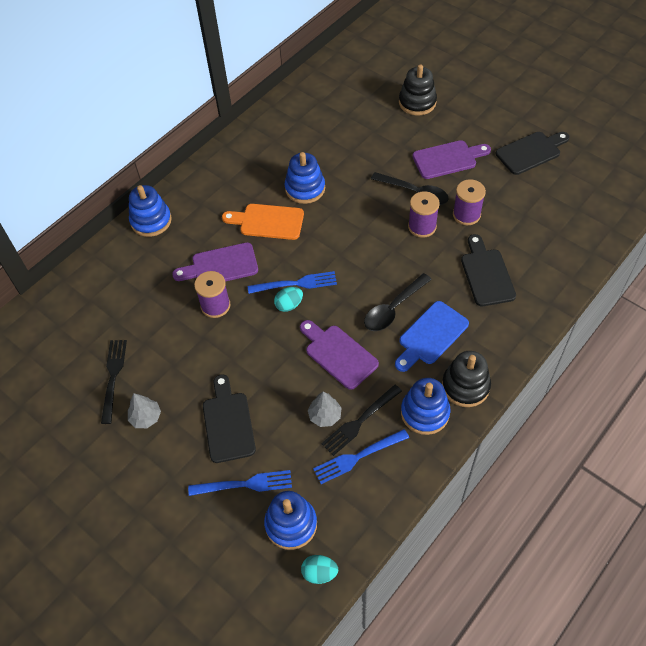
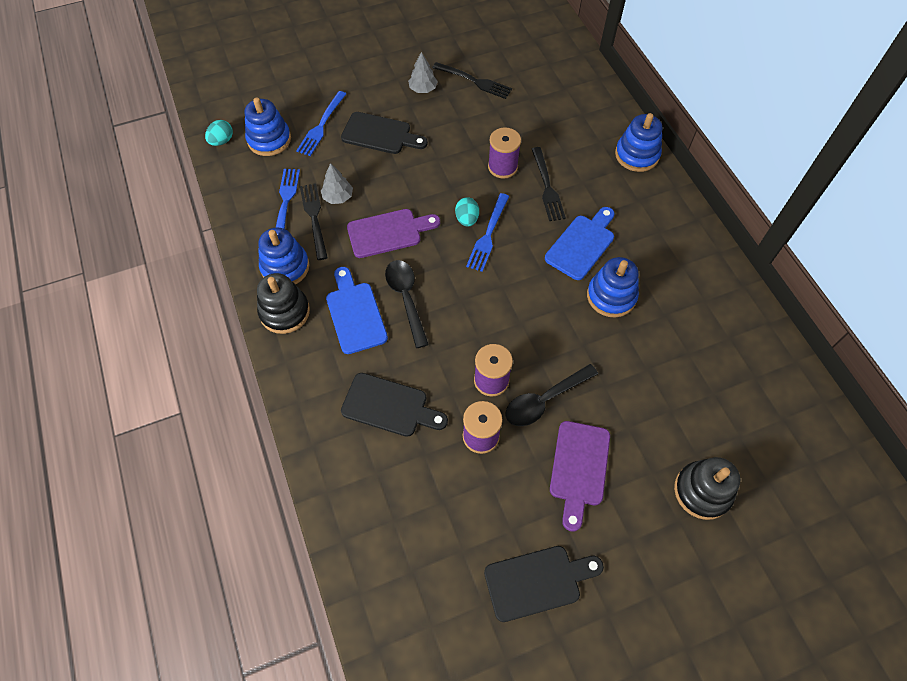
camera: 115 degrees right, 5 degrees up
purple cutting board [172,242,258,282] -> black fork [532,147,566,221]
orange cutting board [222,204,304,240] -> blue cutting board [545,207,615,280]
black cutting board [496,132,570,175] -> black cutting board turned 105 degrees counterclockwise [484,546,604,622]

